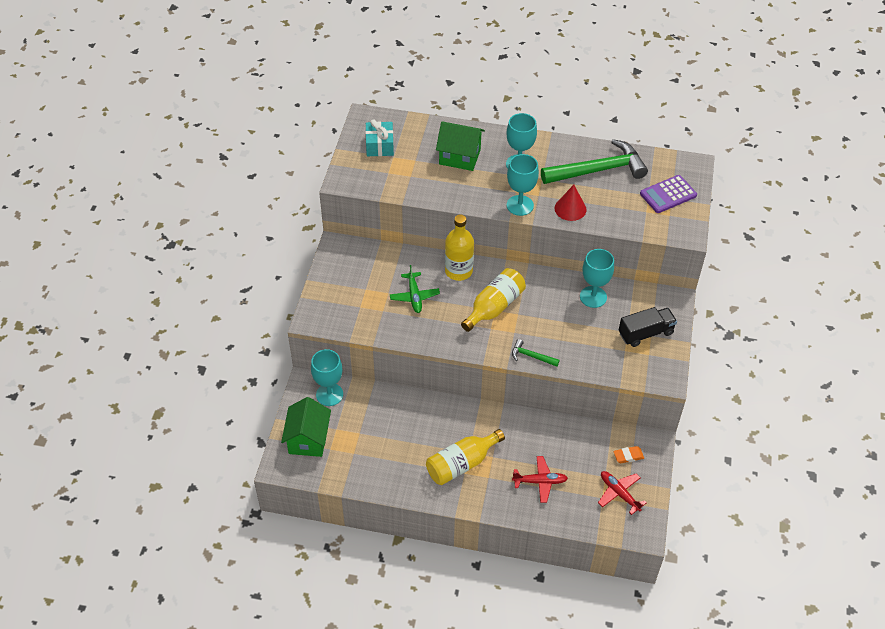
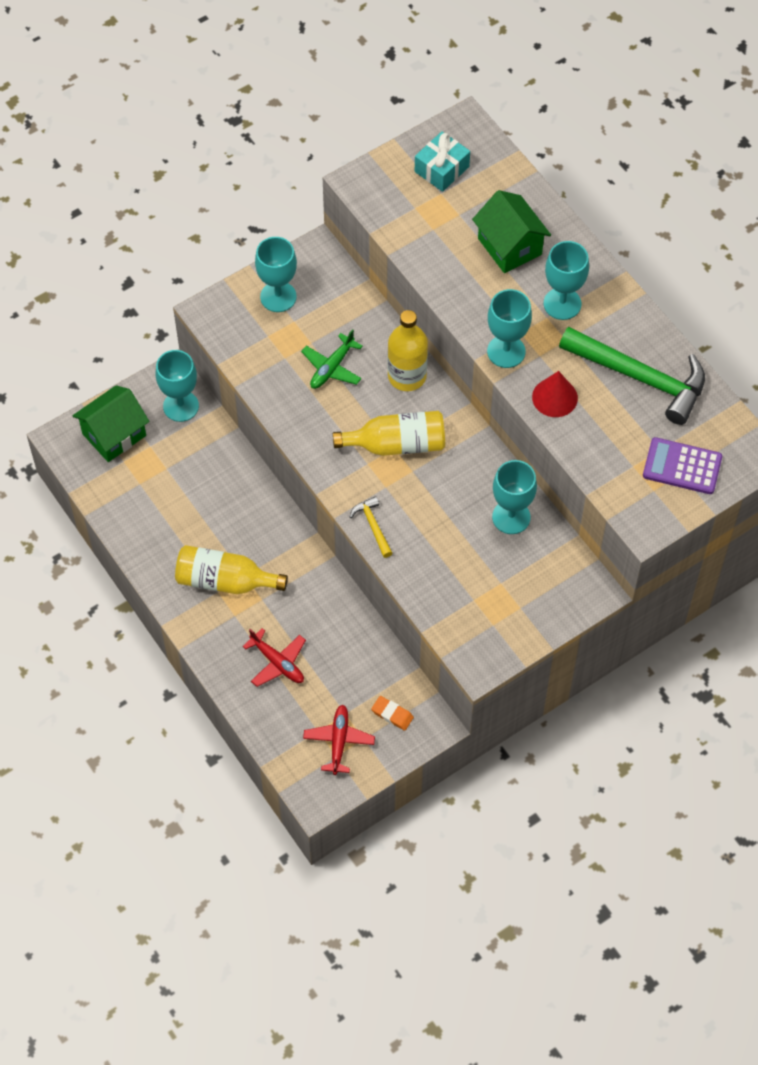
camera: 45 degrees right, 10 degrees up
green hammer [512,339,560,367] -> yellow hammer [350,496,392,558]
black truck [619,307,677,347] -> none
none -> turquoise goblet [255,237,297,312]

